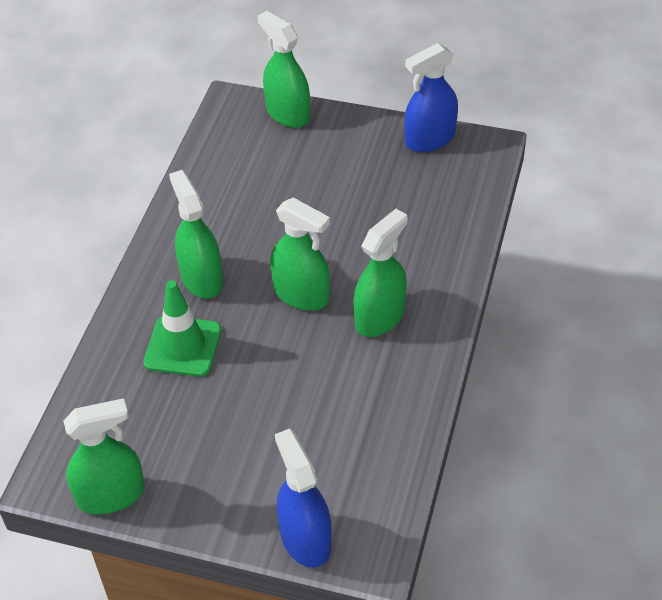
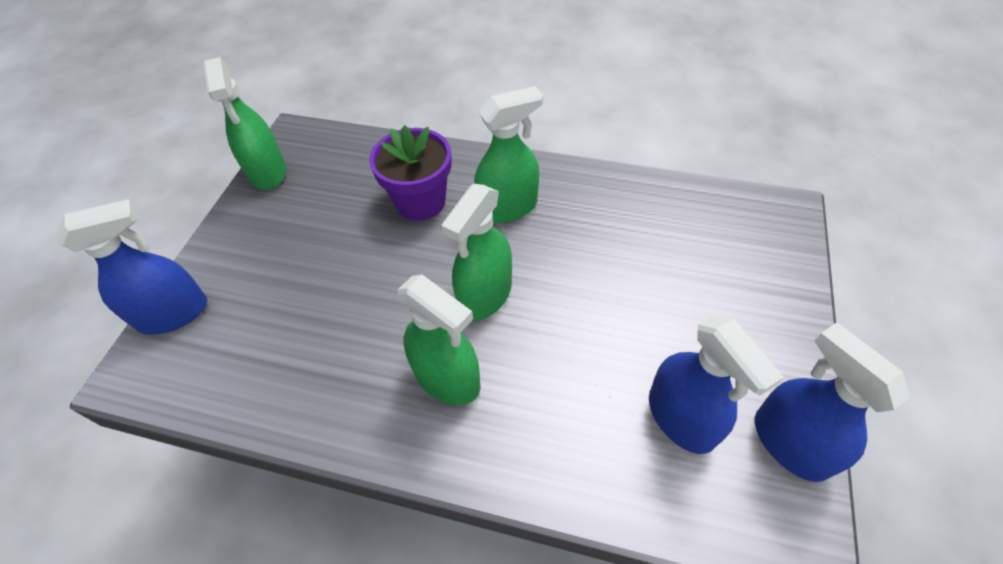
camera: 90 degrees right, 5 degrees up
green traffic cone [143,280,221,377] -> purple flower pot [369,125,452,221]
green spray bottle [258,11,310,128] -> none
none -> blue spray bottle [649,315,784,454]

